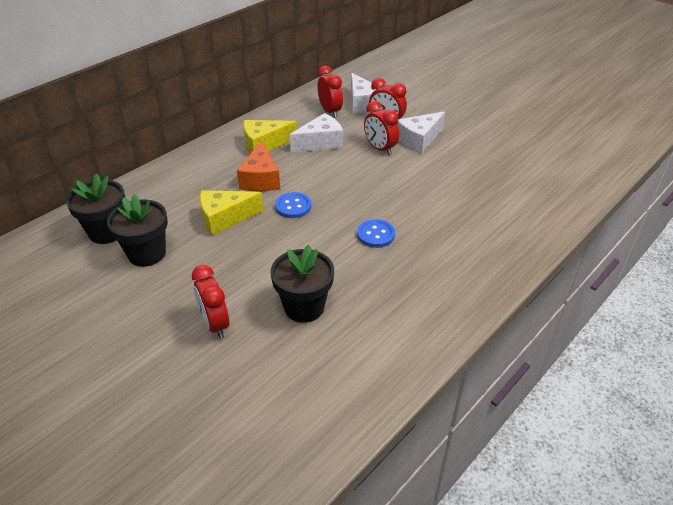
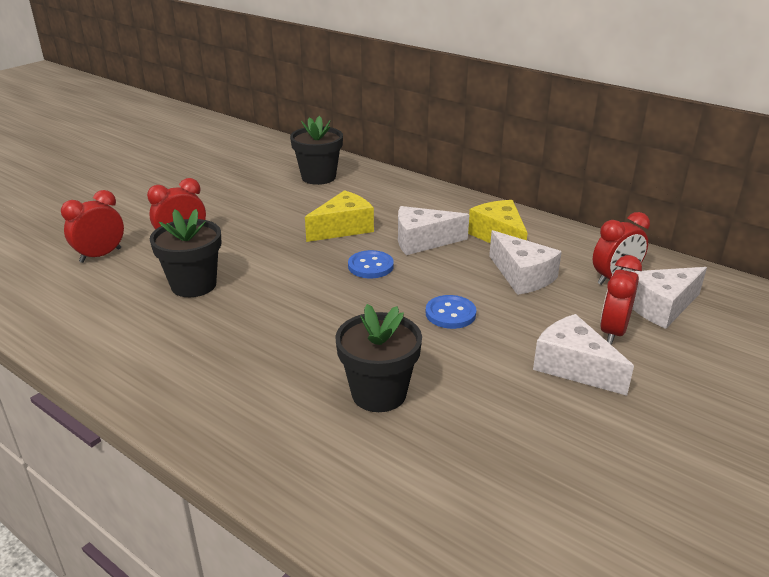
camera: 85 degrees right, 10 degrees down
black flower pot [107,194,168,267] -> black flower pot moved to [335,304,422,412]
yellow cheese [200,190,263,236] -> yellow cheese turned 75 degrees clockwise [305,190,374,242]
orange cheese [237,141,280,191] -> white cheese [398,206,470,255]
blue button [357,219,395,248] -> blue button moved to [426,295,476,329]
red clock [364,101,399,155] -> red clock moved to [61,190,124,263]

